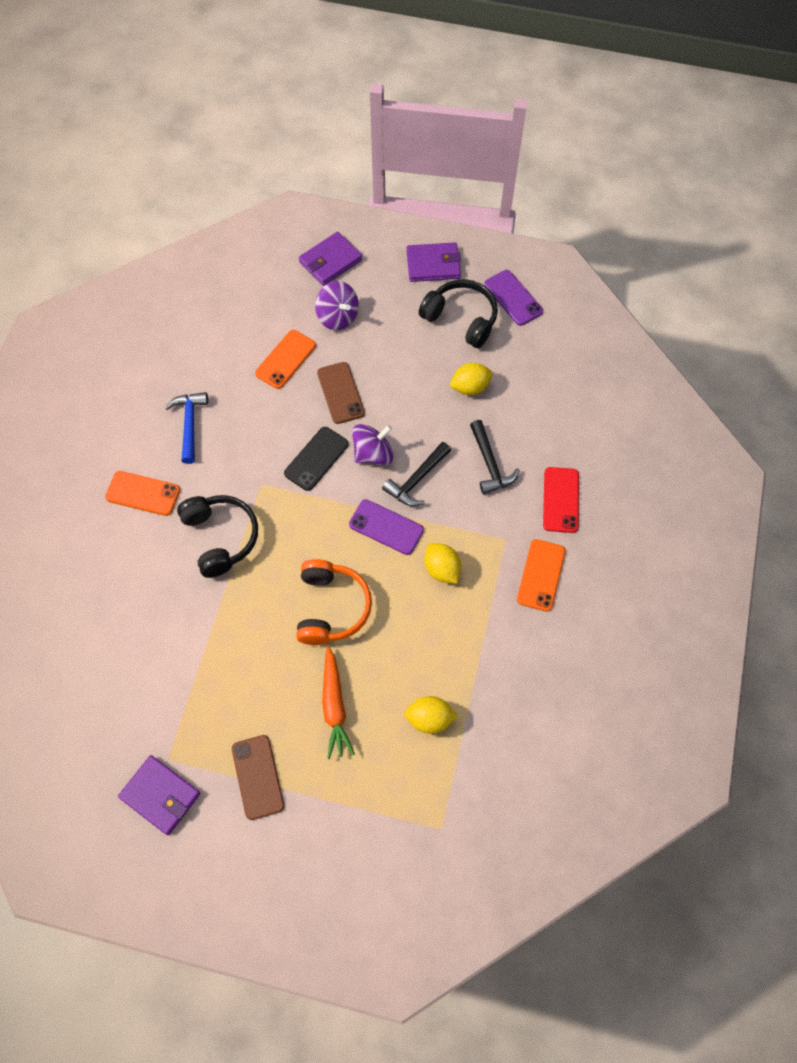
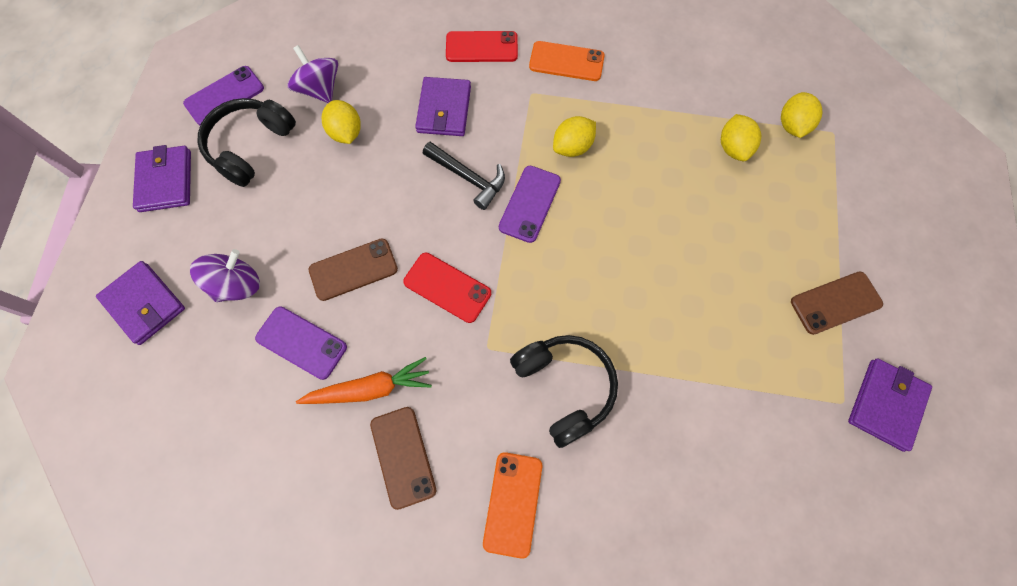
camera: 95 degrees left, 5 degrees up
blue hammer [165,392,208,464] -> brown phone [370,407,436,510]
black headphones [177,495,258,578] -> black headphones turned 90 degrees clockwise [510,335,618,448]
orange phone [255,330,316,389] -> purple phone [255,306,347,380]
black phone [284,427,348,491] -> red phone [403,253,491,323]
orange headphones [296,559,372,645] -> none
orange carrot [322,646,355,759] -> orange carrot moved to [296,357,432,404]
purple spinning top [352,424,393,465] -> purple spinning top moved to [287,45,338,103]
black hammer [470,420,520,494] -> purple wallet [415,77,471,136]
none -> yellow lemon [781,92,823,138]

